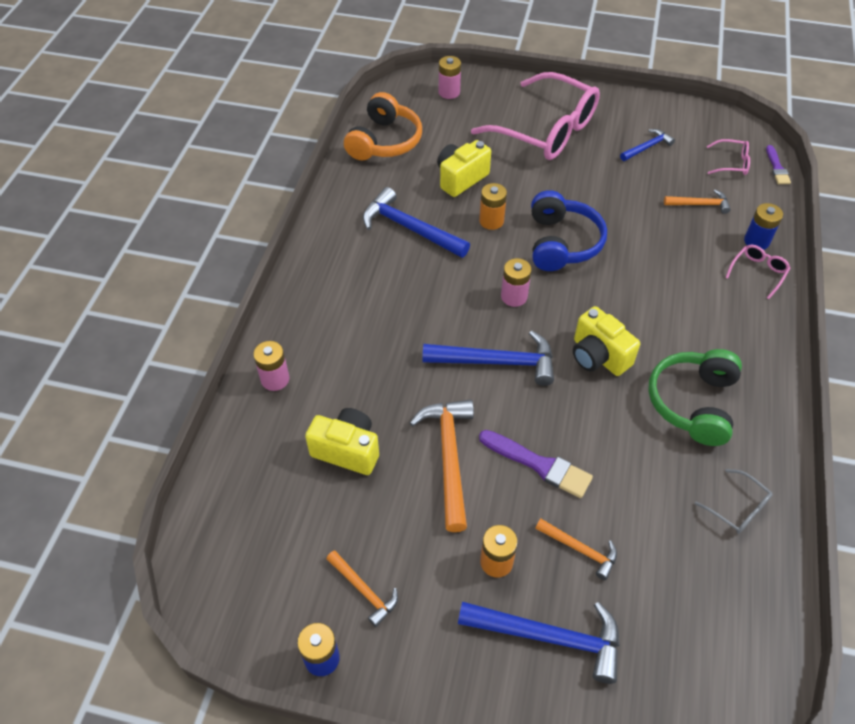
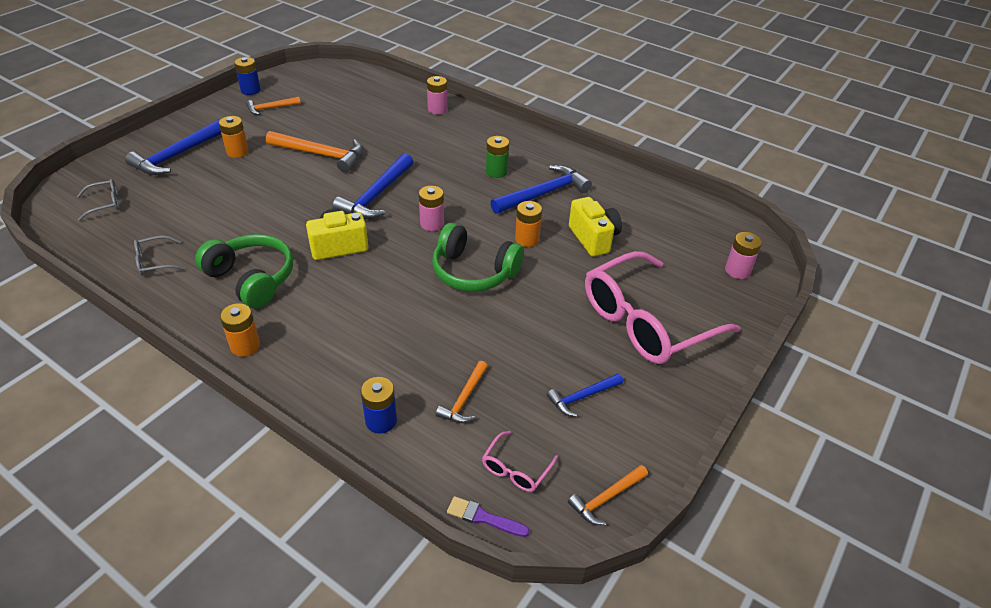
camera: 110 degrees right, 10 degrees down
yellow camera [305,408,379,475] -> none
orange headphones [344,92,422,160] -> none
purple brush [479,430,593,498] -> none
blue headphones [531,190,607,271] -> green headphones [432,223,524,292]
orange hammer [535,519,617,580] -> orange hammer moved to [568,465,648,525]
blue hammer [620,129,675,161] -> blue hammer turned 75 degrees clockwise [547,373,623,417]
pink glasses [725,245,790,299] -> none
none -> grey glasses [77,179,119,221]
none -> orange battery [220,303,260,357]
none -> green battery [486,136,509,178]

